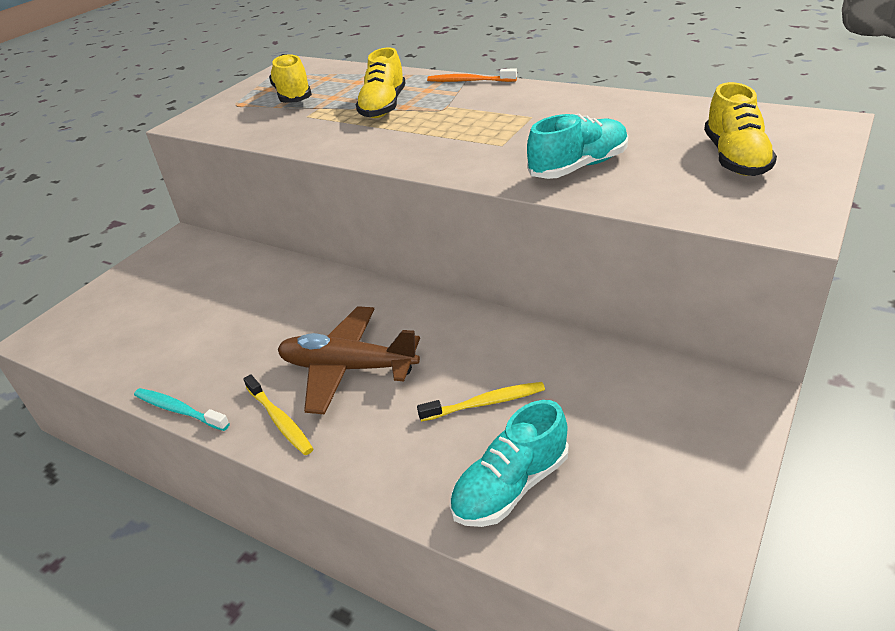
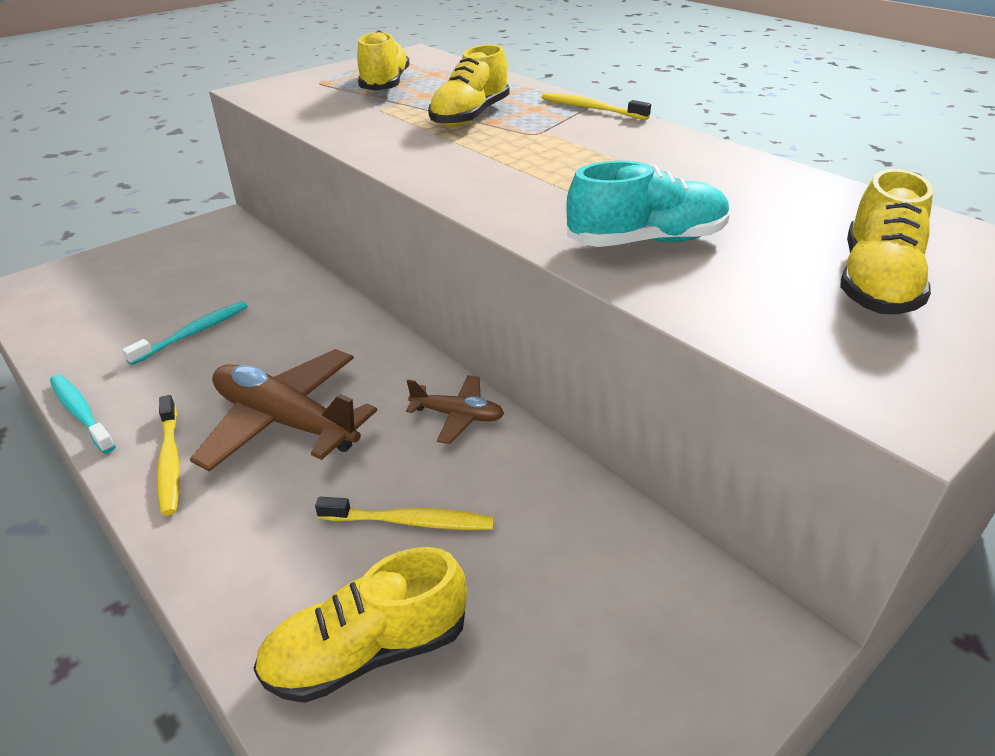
camera: 15 degrees right, 0 degrees up
orange toothbrush [427,69,517,82] -> yellow toothbrush [542,93,651,120]
turquoise shoe [449,400,569,527] -> yellow shoe [253,547,467,703]
none -> turquoise toothbrush [122,301,248,365]
none -> brown plane [406,375,504,444]

